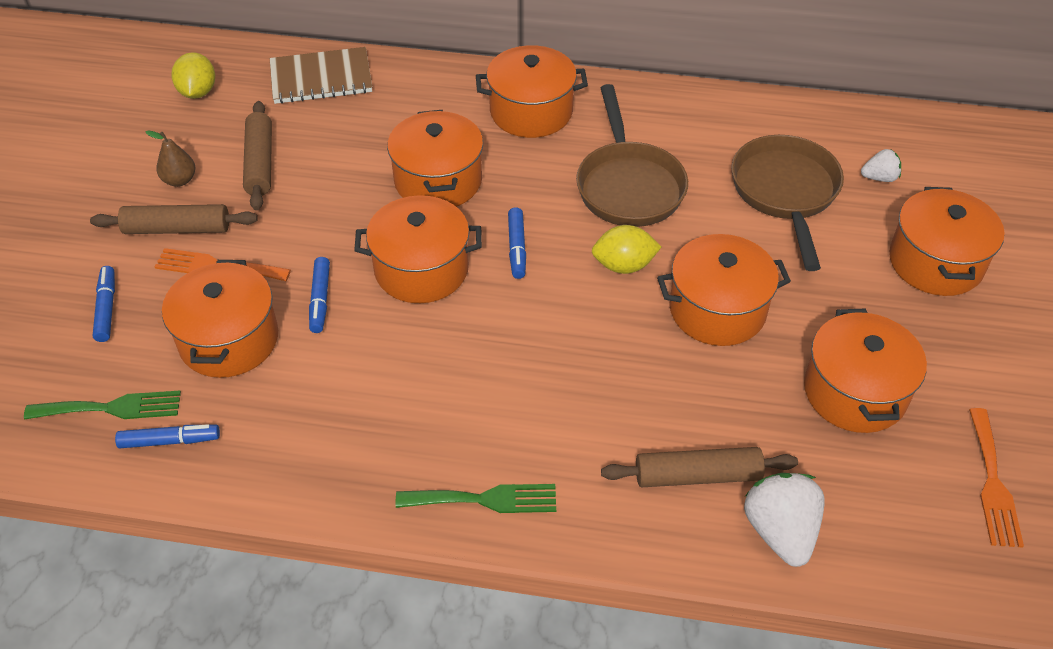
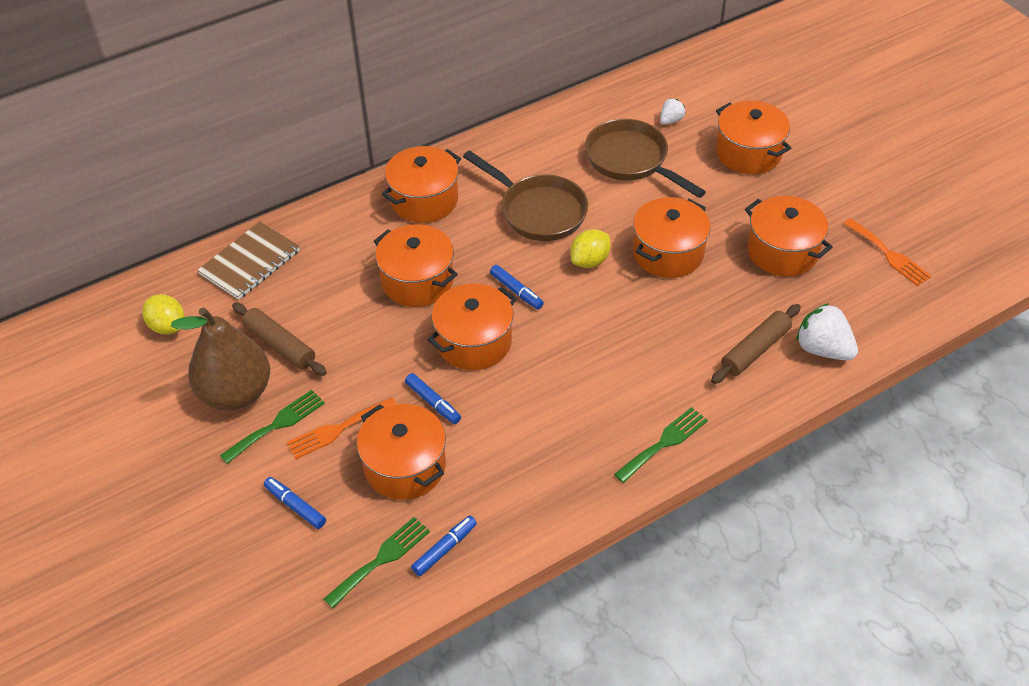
camera: 40 degrees left, 0 degrees up
brown rolling pin [90,204,258,234] -> green fork [220,390,325,464]
brown pear [146,131,196,187] -> brown pear [171,307,270,411], size x2.38

